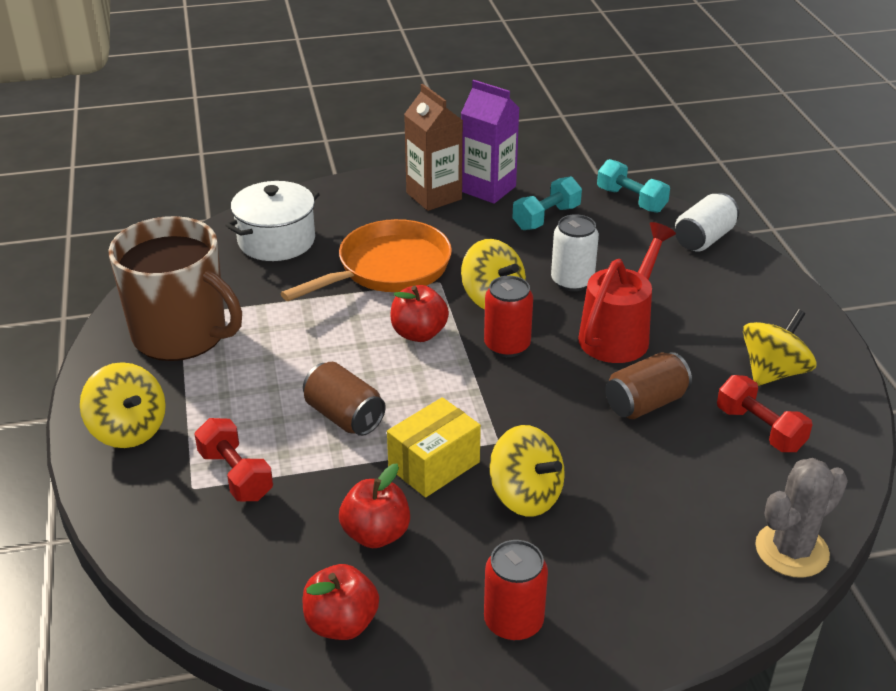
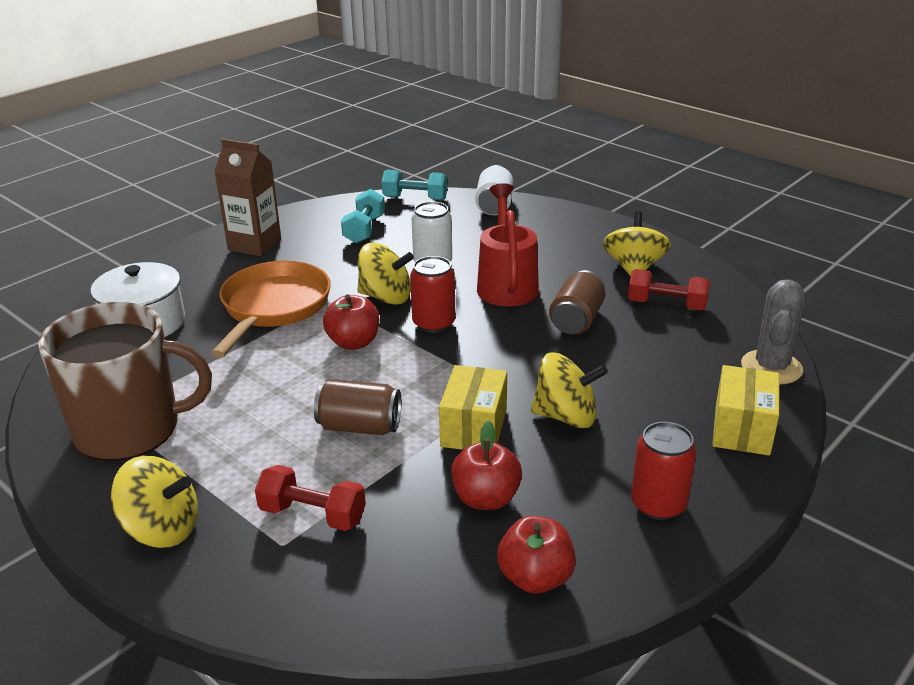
camera: 35 degrees left, 5 degrees down
purple carton [461,80,519,204] -> none
none -> yellow box [712,365,779,456]

